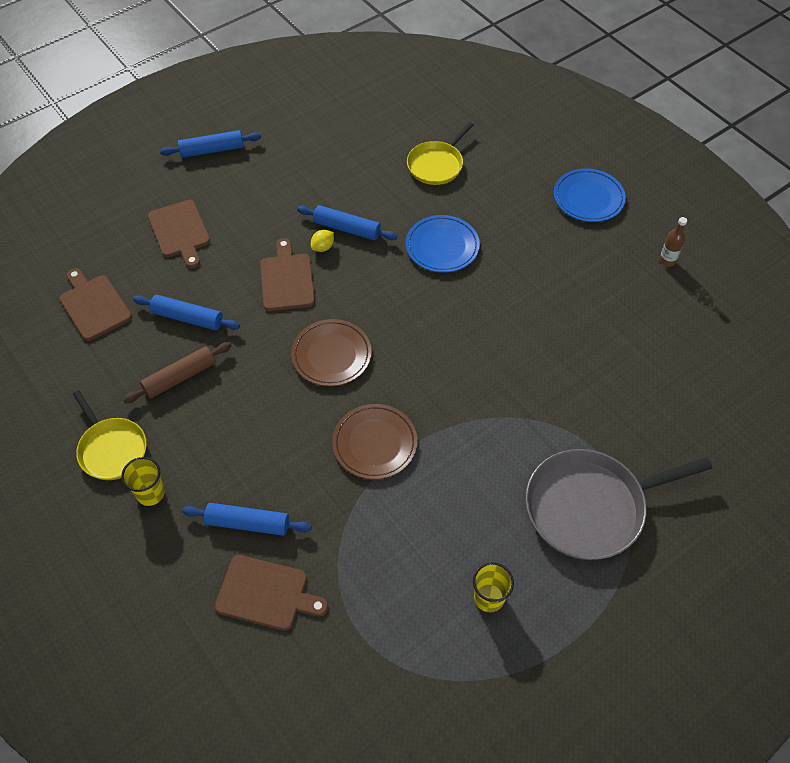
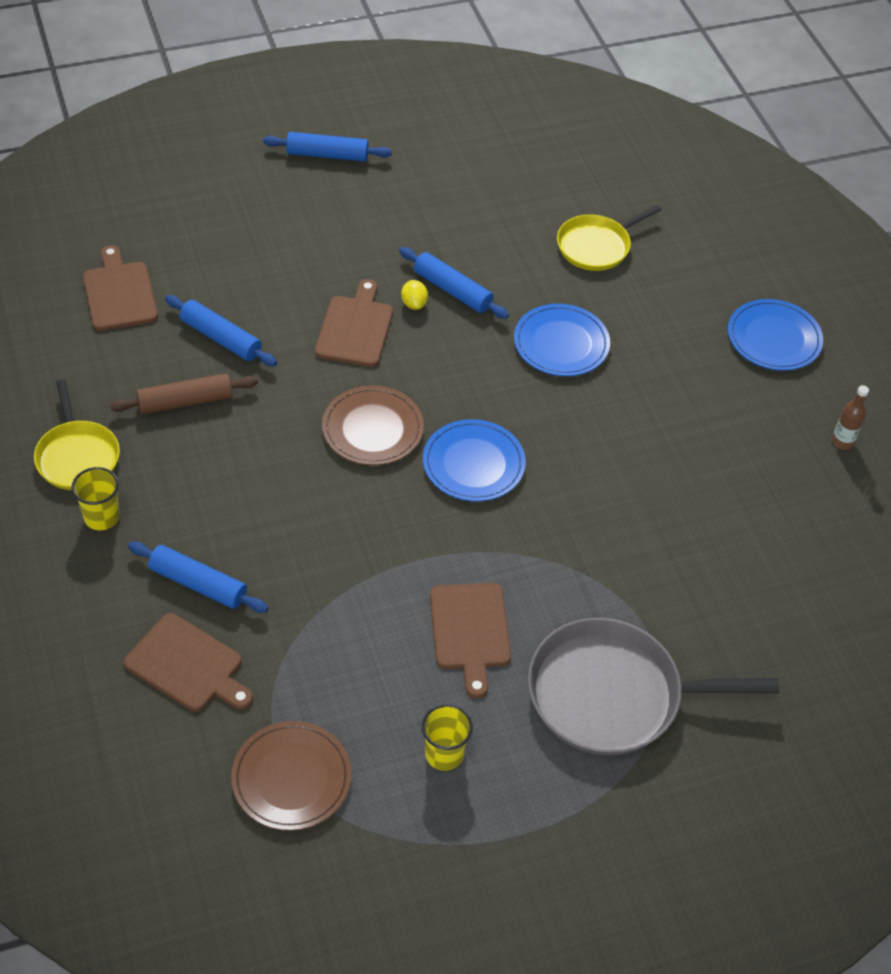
camera: 15 degrees right, 5 degrees down
brown cutting board [148,200,210,268] -> brown cutting board moved to [430,583,511,699]
yellow lemon [311,230,334,252] -> yellow lemon turned 75 degrees counterclockwise [401,280,428,310]
brown plate [332,404,417,479] -> brown plate moved to [231,721,351,831]
none -> blue plate [423,419,526,501]

